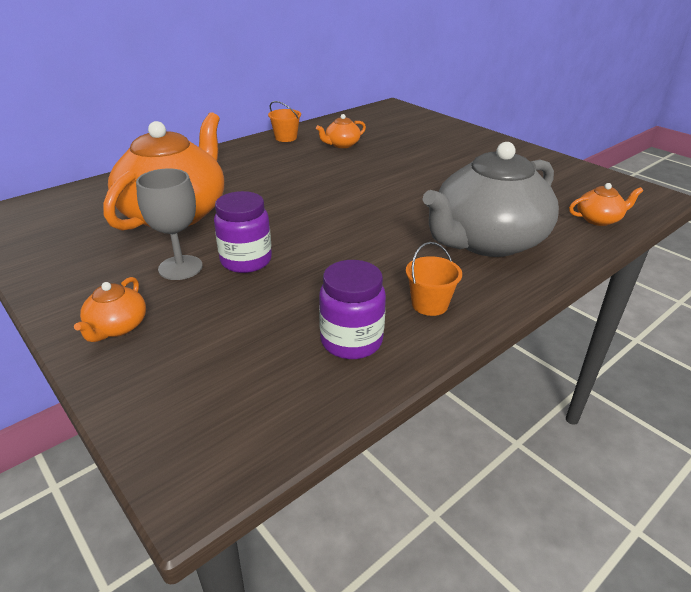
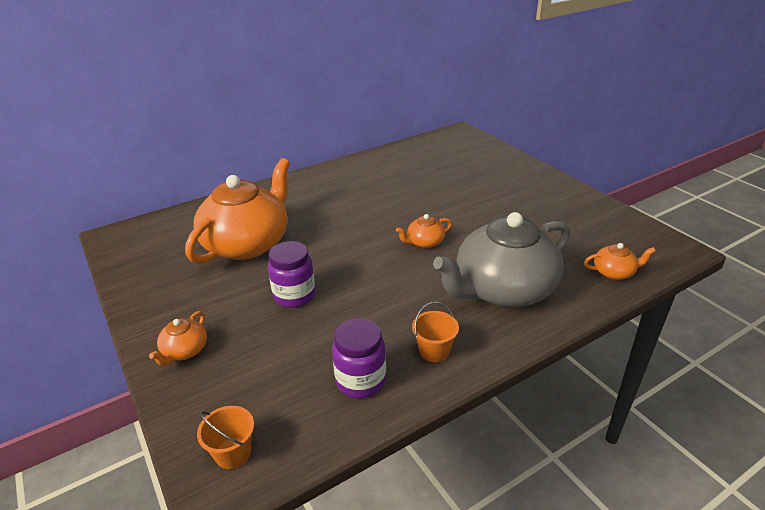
camera: 10 degrees right, 0 degrees up
grey goblet [136,169,203,280] -> none
orange bucket [268,101,301,142] -> orange bucket moved to [197,406,254,469]
orange teapot [316,114,366,148] -> orange teapot moved to [396,214,452,248]

